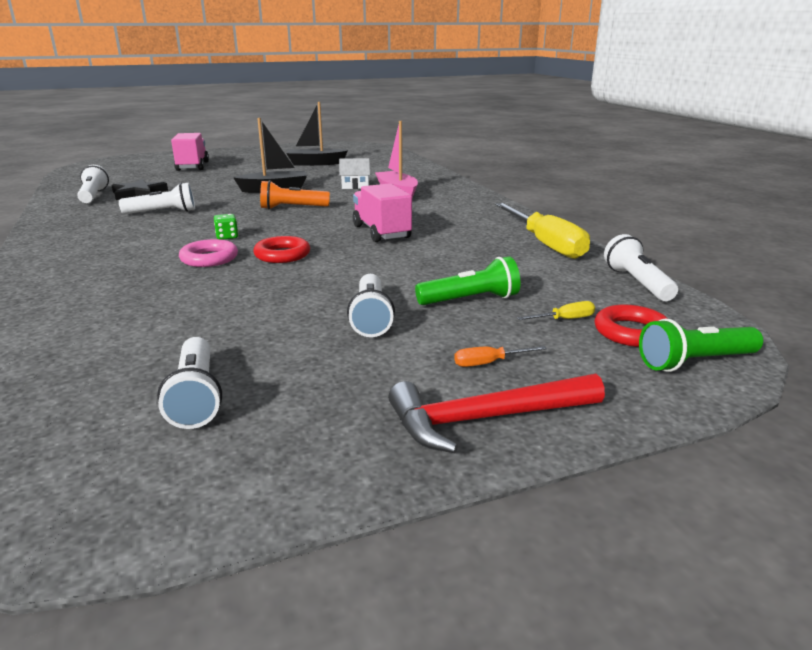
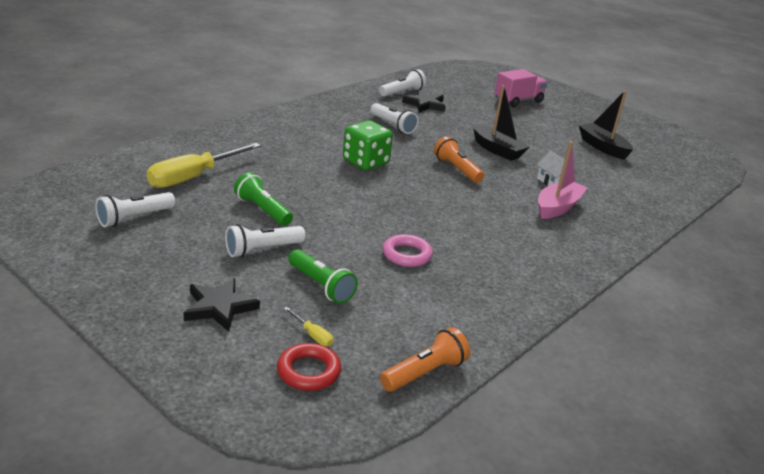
camera: 60 degrees right, 5 degrees up
pink ring [179,239,238,267] -> pink ring moved to [383,234,433,267]
green dice [214,214,238,240] -> green dice [343,121,393,170], size x2.19
red ring [253,236,310,263] -> none
pink truck [353,183,412,242] -> none
red hammer [388,374,605,453] -> none
orange screwdriver [454,346,547,367] -> black star [184,278,260,332]
yellow screwdriver [495,203,590,259] -> yellow screwdriver moved to [147,143,261,188]
white flashlight [604,234,678,301] -> orange flashlight [380,327,470,392]
green flashlight [639,319,763,372] -> green flashlight moved to [234,172,293,226]

